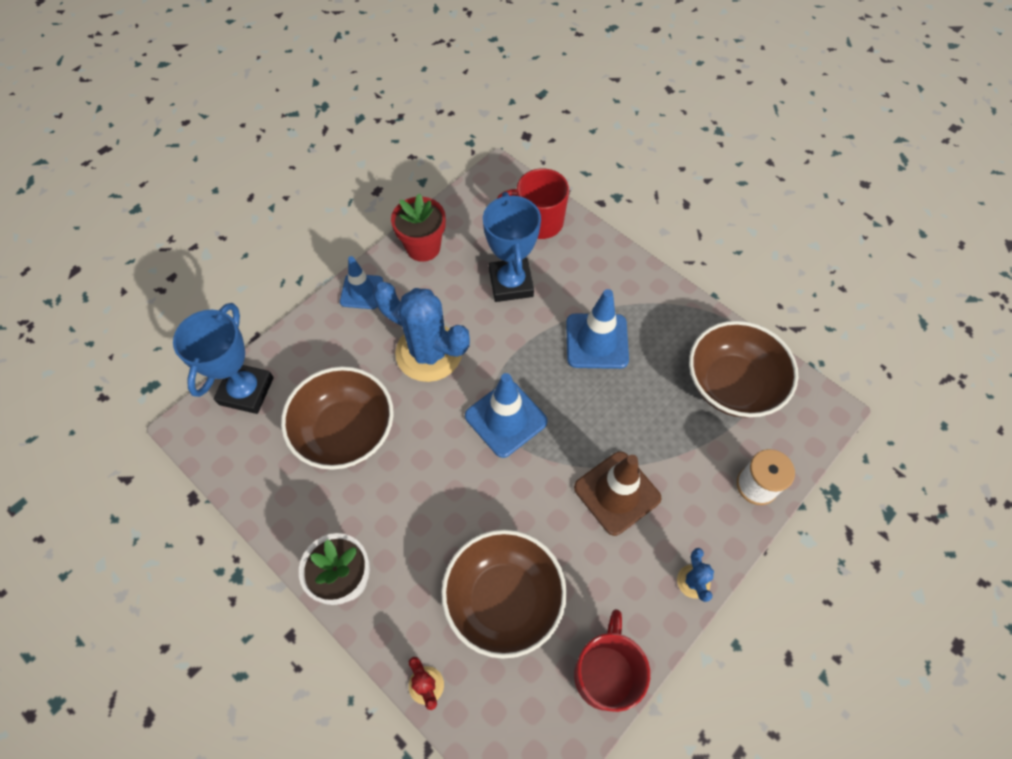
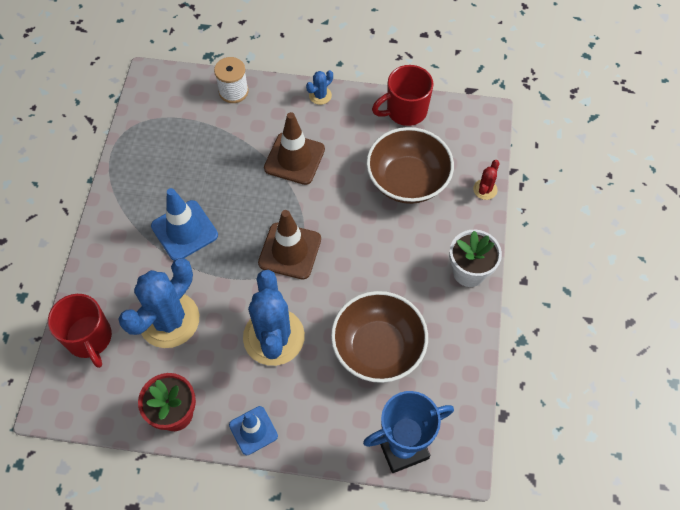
camera: 125 degrees left, 0 degrees up
blue traffic cone [465,373,548,458] -> brown traffic cone [258,210,321,280]
blue trophy [483,192,541,302] -> blue cactus [118,258,199,348]
brown bowl [689,321,798,418] -> none

